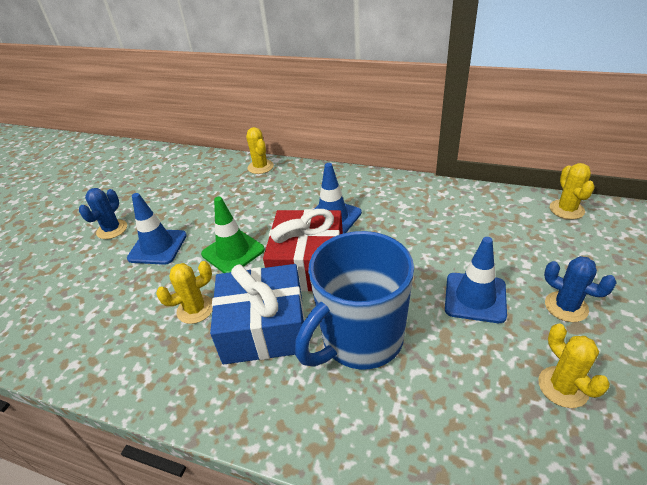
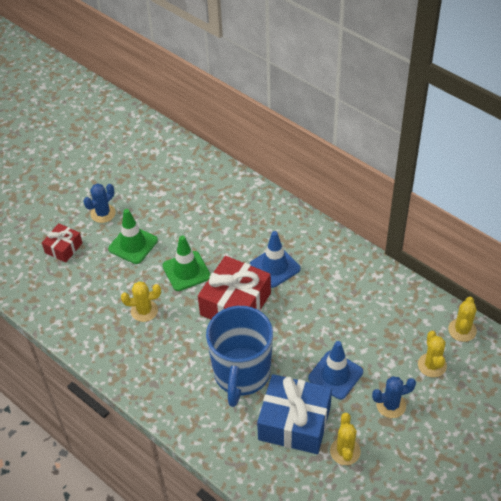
camera: 20 degrees right, 10 degrees up
blue traffic cone [127,193,187,265] -> green traffic cone [108,209,158,264]
blue gift [210,264,305,364] -> blue gift moved to [257,374,332,454]
yellow cactus [246,127,274,174] -> yellow cactus moved to [418,331,447,377]
blue mug [295,231,414,369] -> blue mug turned 60 degrees counterclockwise [206,306,273,407]
blue cactus [544,256,617,322] -> blue cactus turned 75 degrees counterclockwise [372,376,416,418]
none -> red gift [42,223,82,263]

